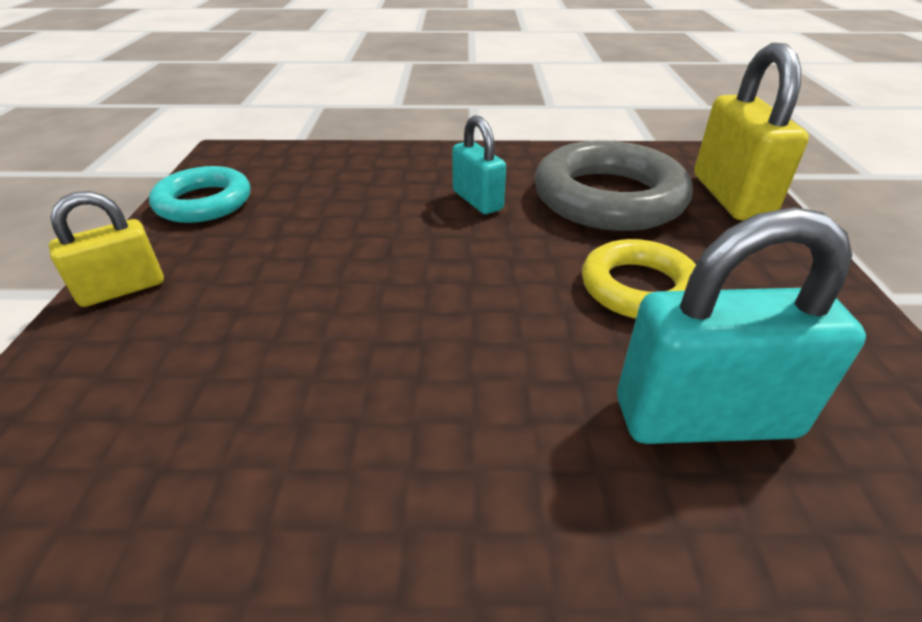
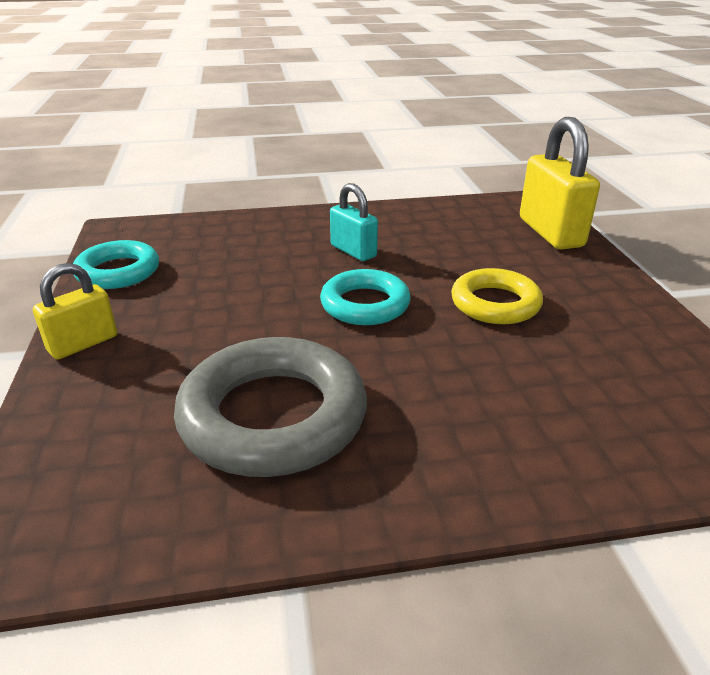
camera: 10 degrees left, 5 degrees down
grey ring [534,140,693,231] -> grey ring moved to [174,337,367,477]
turquoise padlock [617,207,866,444] -> none
none -> turquoise ring [320,269,411,325]

